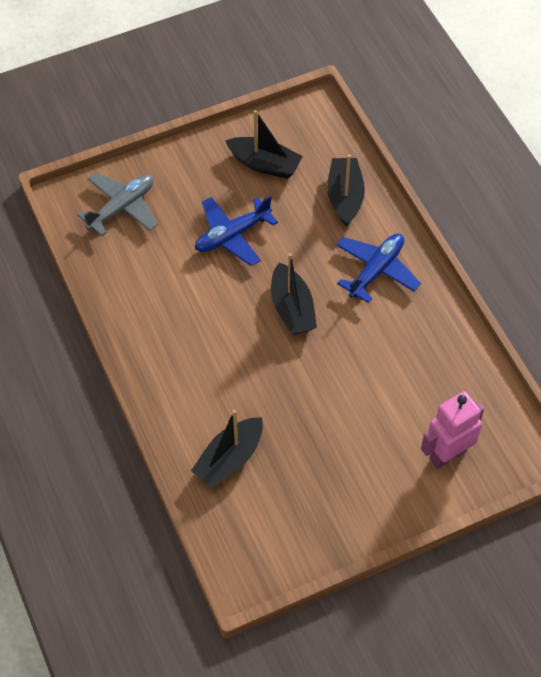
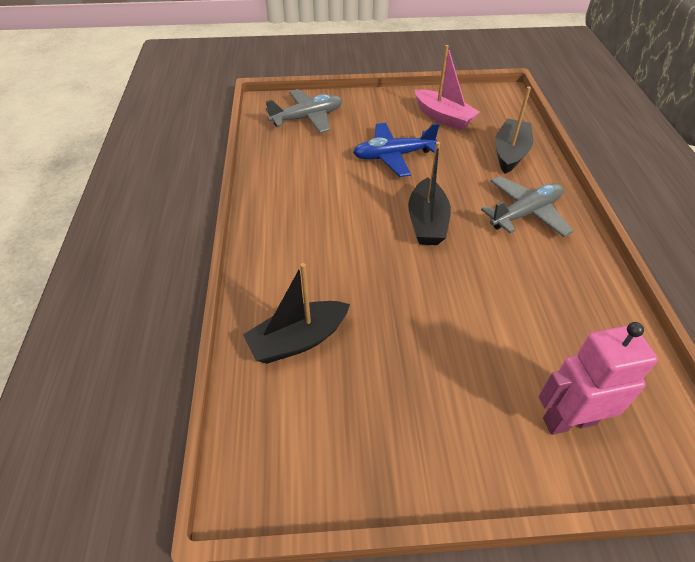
camera: 20 degrees right, 10 degrees down
black boat [225,110,303,179] -> pink boat [415,45,480,130]
blue plane [336,234,421,303] -> grey plane [481,176,573,237]

